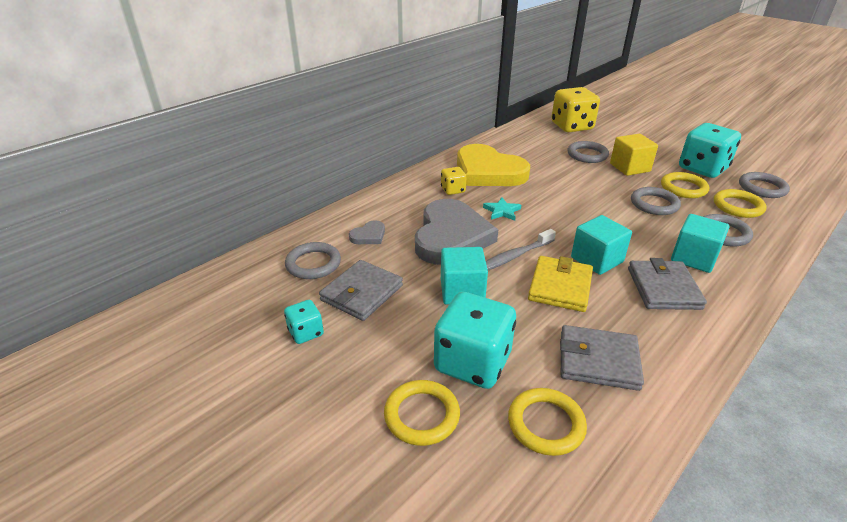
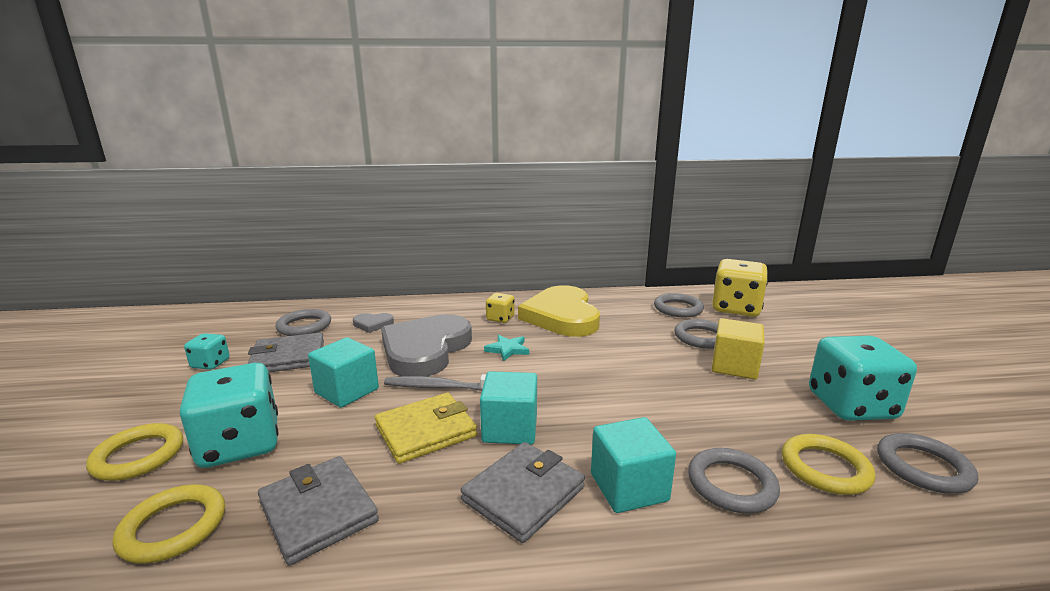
camera: 40 degrees right, 15 degrees down
grey heart [415,199,498,265] -> grey heart turned 150 degrees clockwise [381,314,472,376]
grey ring [631,187,681,215] -> grey ring moved to [654,293,704,317]
yellow ring [661,172,709,198] -> none

